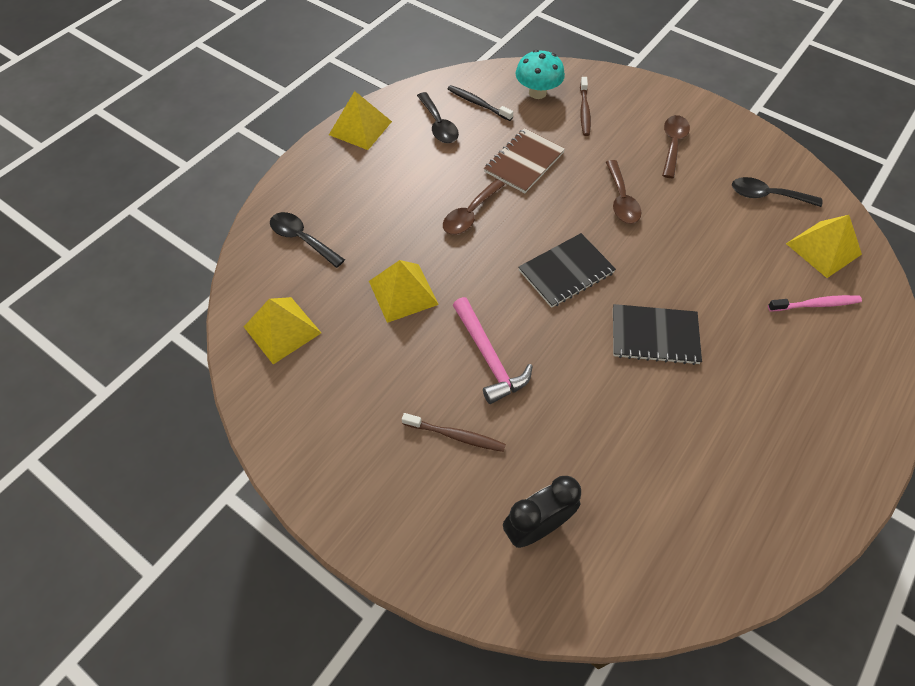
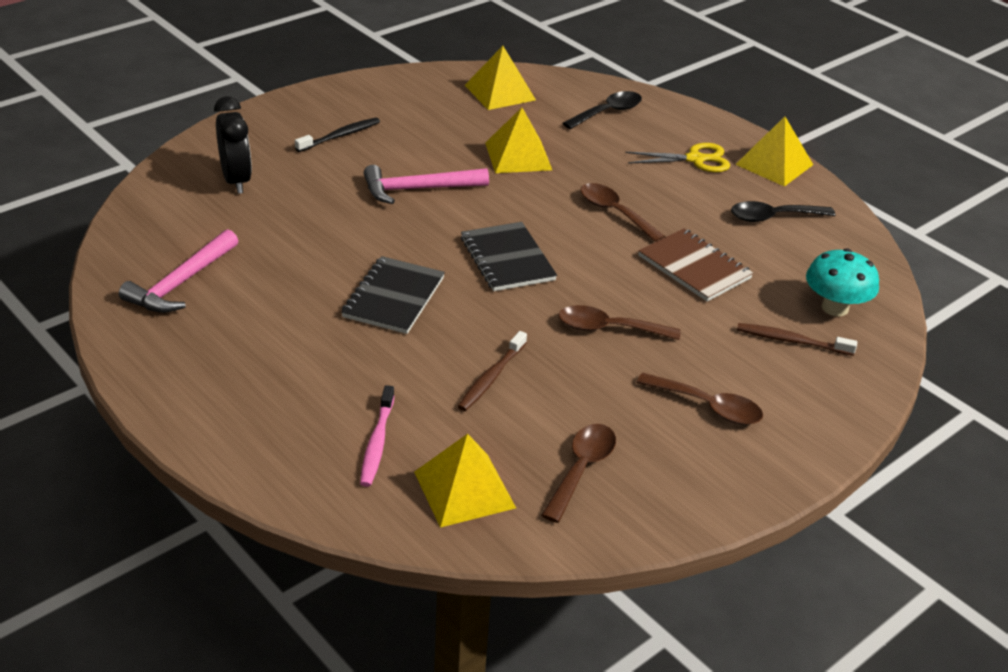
camera: 100 degrees right, 20 degrees down
brown toothbrush [402,413,506,452] -> brown toothbrush moved to [457,331,527,411]
black toothbrush [448,85,513,121] -> black toothbrush moved to [295,118,380,152]
black spoon [732,177,823,207] -> brown spoon [541,424,616,523]
none -> pink hammer [119,229,238,313]
none -> yellow scissors [625,143,730,172]

